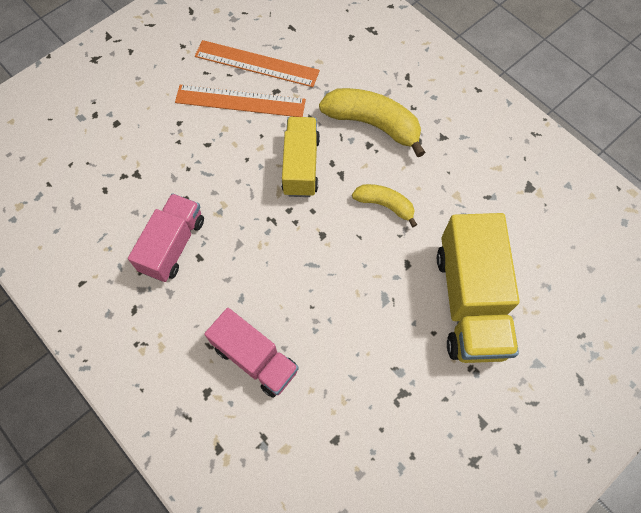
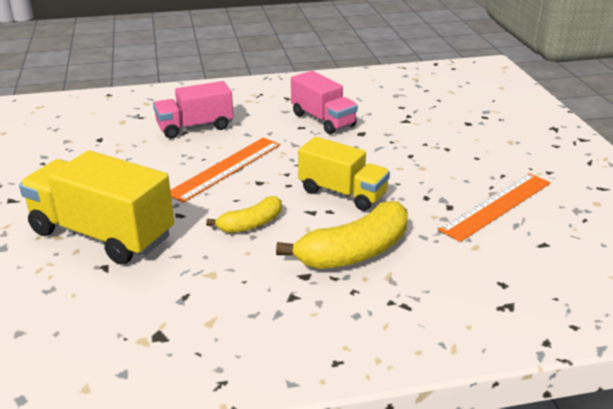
camera: 120 degrees right, 35 degrees down
orange ruler [175,85,306,117] -> orange ruler moved to [170,138,280,203]

